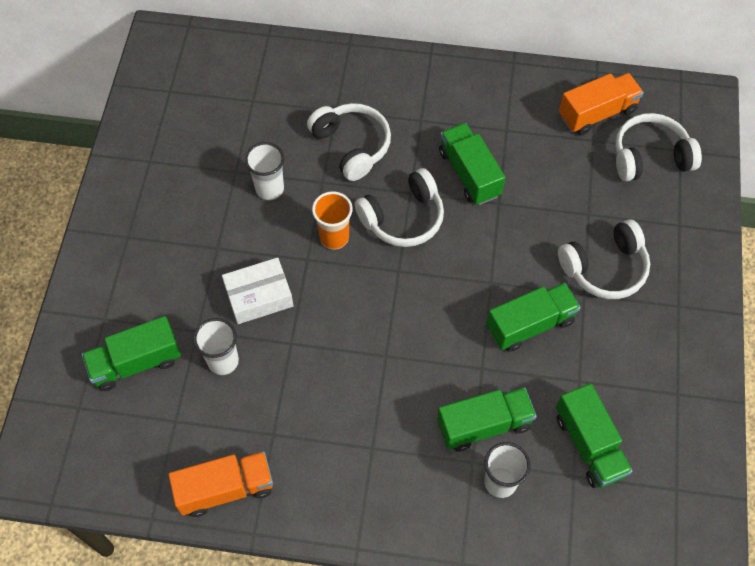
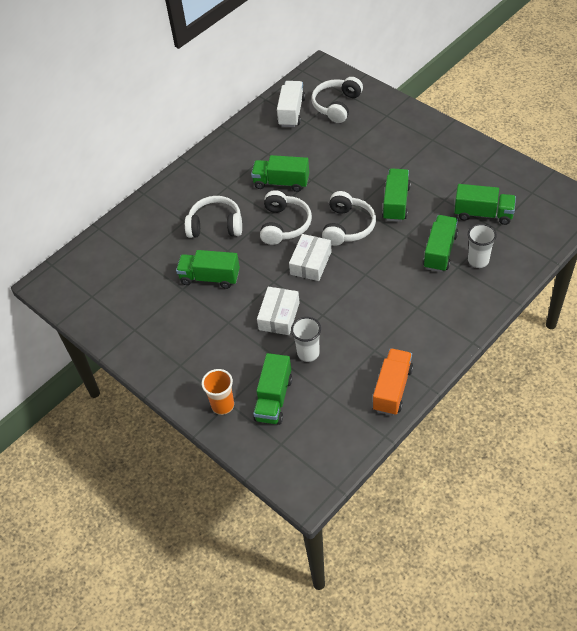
camera: 50 degrees left, 10 degrees down
white cup [245,142,284,200] -> green truck [176,250,240,289]
orange cup [312,191,353,249] -> orange cup moved to [202,369,234,415]
white headphones [558,219,650,299] -> white headphones moved to [322,191,376,246]
orange truck [559,73,644,135] -> white truck [277,81,305,127]
none -> white box [289,234,332,281]

